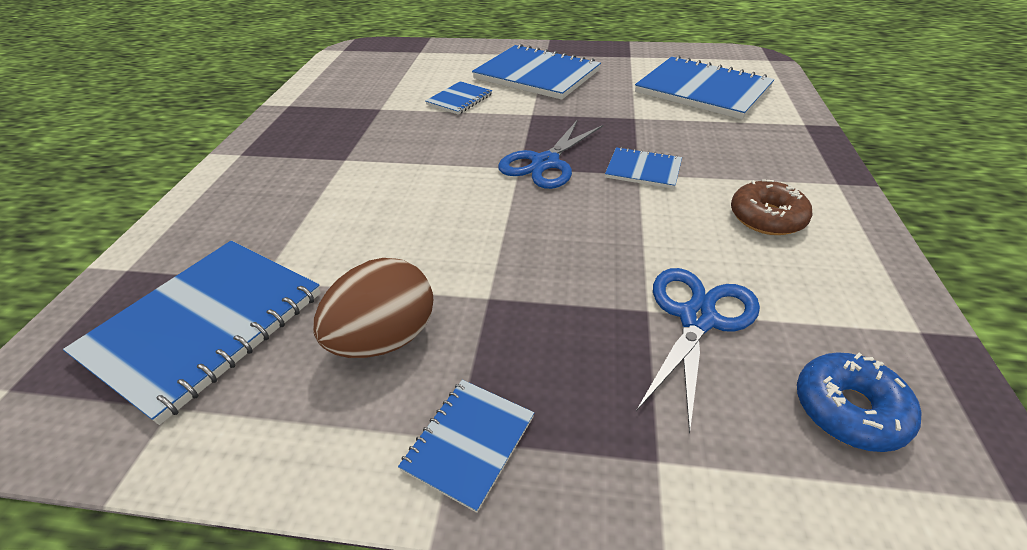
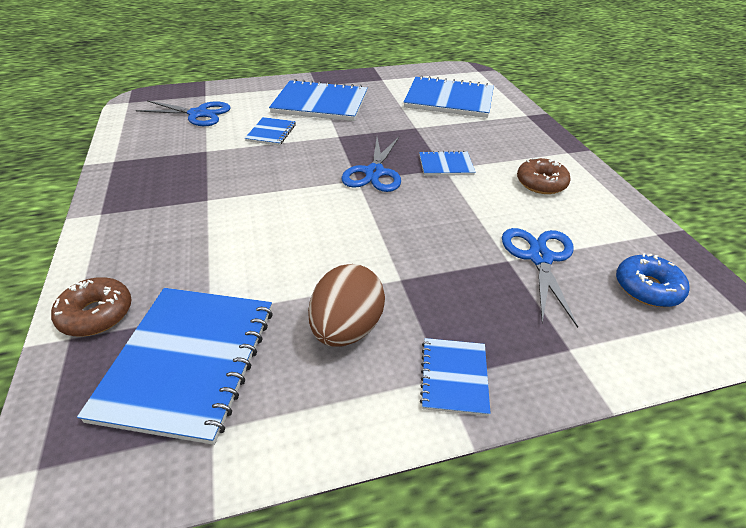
camera: 25 degrees left, 0 degrees up
none -> brown donut [51,277,132,336]
none -> blue scissors [136,100,231,126]

